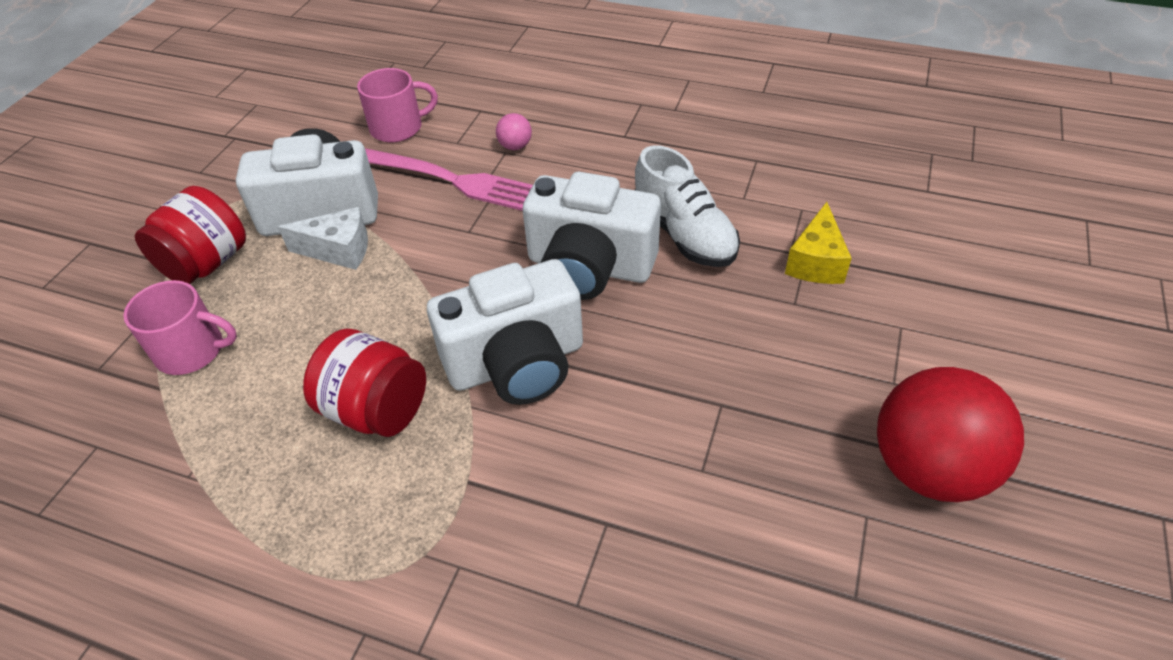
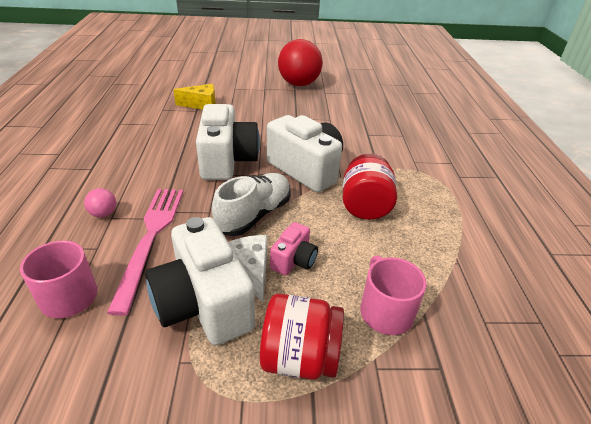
camera: 115 degrees left, 10 degrees down
white shoe [635,145,740,267] -> white shoe moved to [212,173,291,236]
none -> pink camera [270,222,318,276]

